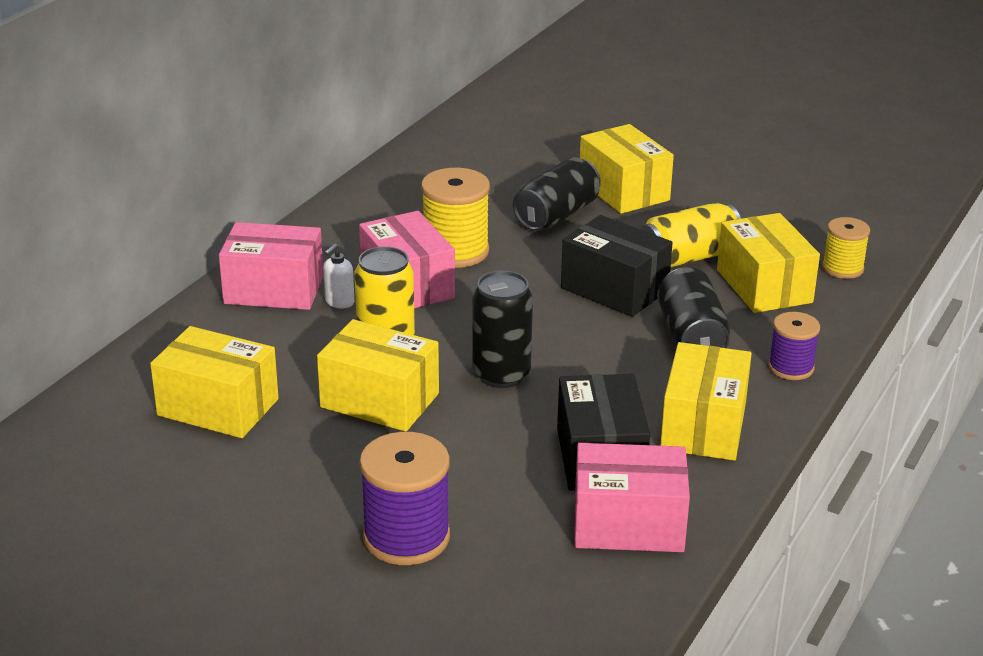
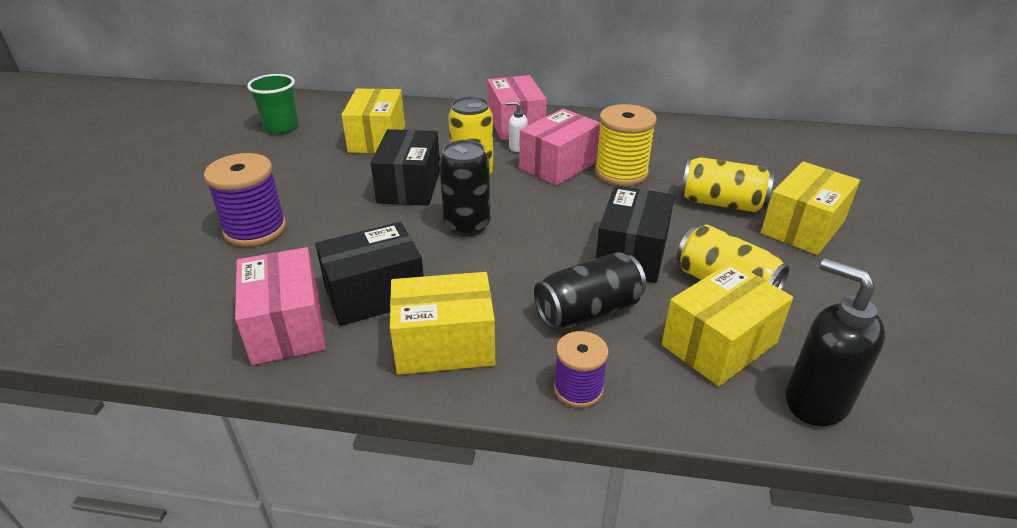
camera: 70 degrees right, 5 degrees up
yellow box [317,319,439,432] -> black box [371,129,440,206]
black can [513,157,601,231] -> yellow can [680,157,774,212]
yellow spool [822,217,870,279] -> black soap dispenser [786,258,885,426]
none -> green cup [247,74,298,134]

